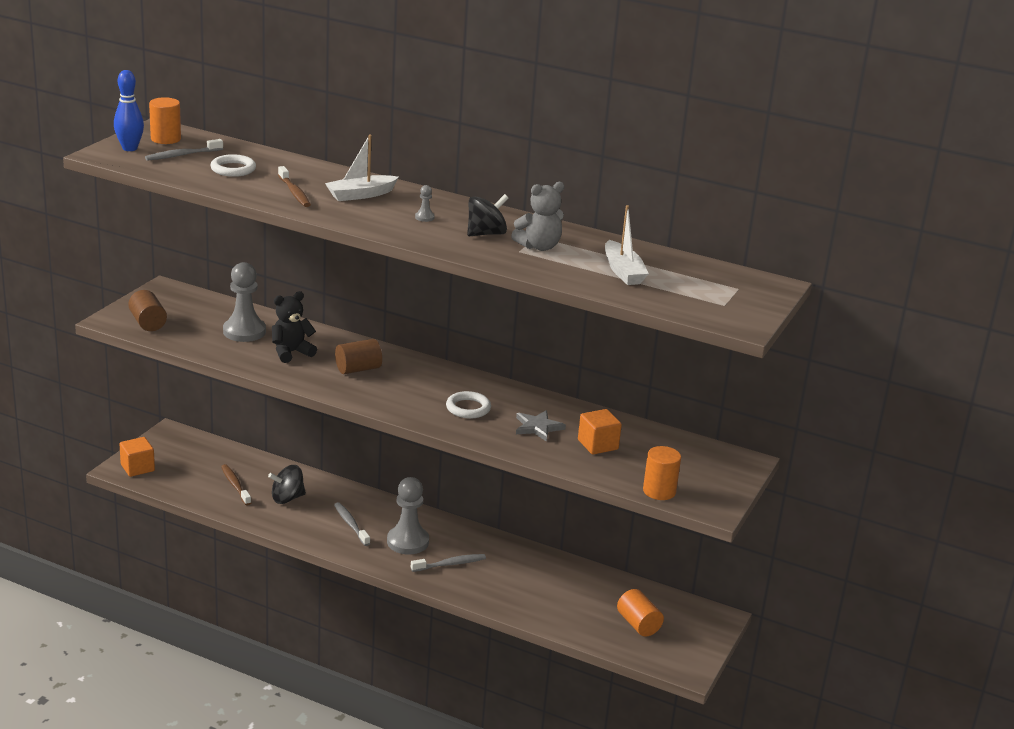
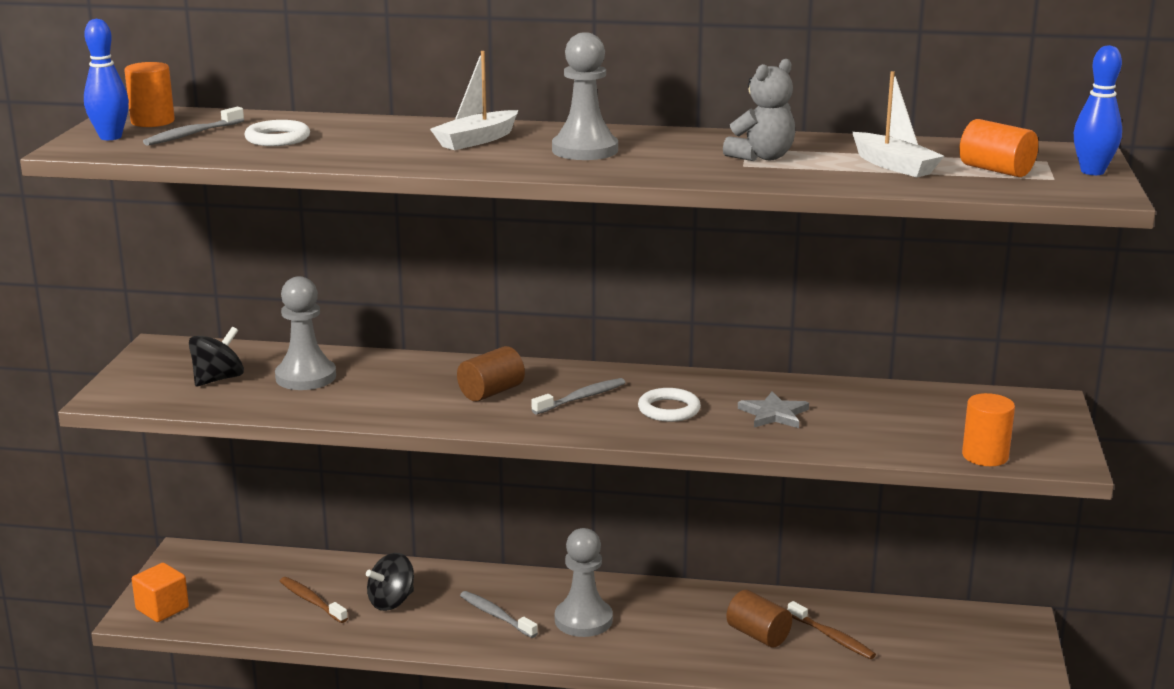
camera: 15 degrees left, 5 degrees down
brown cylinder [128,290,167,331] -> brown cylinder moved to [726,590,792,647]
black teddy bear [272,291,317,363] -> none
brown toothbrush [278,166,311,207] -> brown toothbrush moved to [788,601,876,659]
grey toothbrush [411,554,486,572] -> grey toothbrush moved to [531,378,626,414]
grey pawn [415,185,435,222] -> grey pawn [552,32,618,160], size x2.43
black spinning top [467,194,508,236] -> black spinning top moved to [189,327,244,386]
orange cube [578,409,622,455] -> none
orange cylinder [617,589,664,637] -> orange cylinder moved to [959,119,1038,177]
none -> blue bowling pin [1074,45,1122,175]

